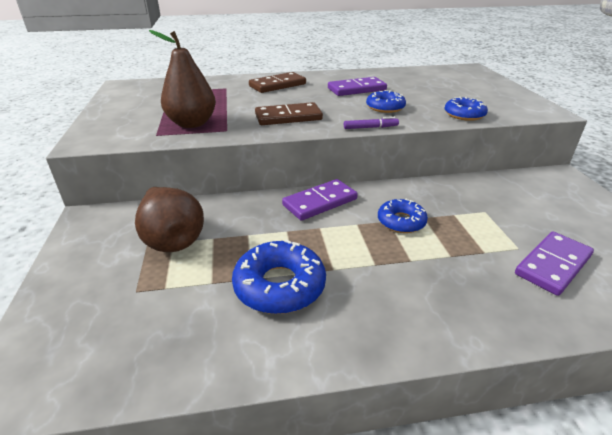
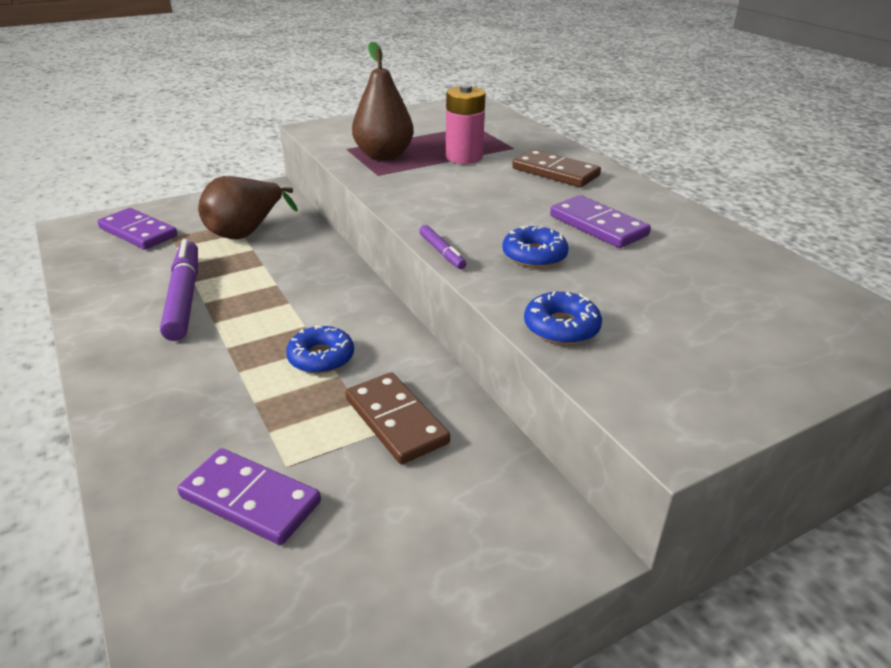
camera: 70 degrees right, 0 degrees up
blue donut [232,239,326,314] -> purple marker [160,239,198,341]
brown domino [255,102,323,125] -> brown domino moved to [345,372,450,464]
purple domino [282,179,358,221] -> purple domino moved to [97,208,177,249]
none -> pink battery [446,84,486,164]

